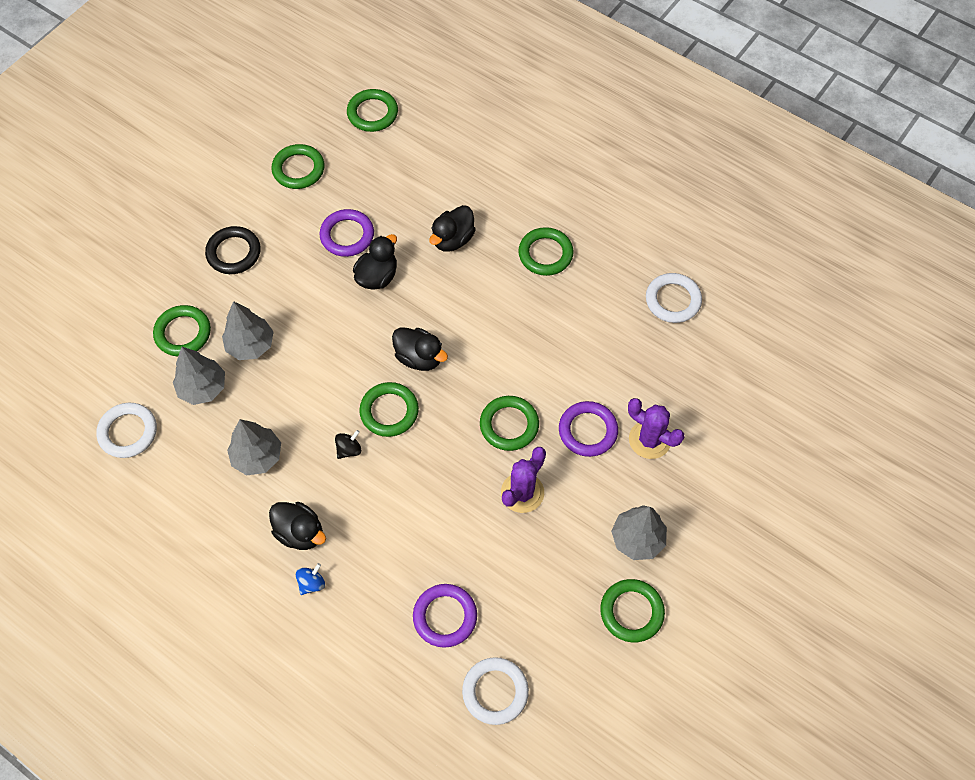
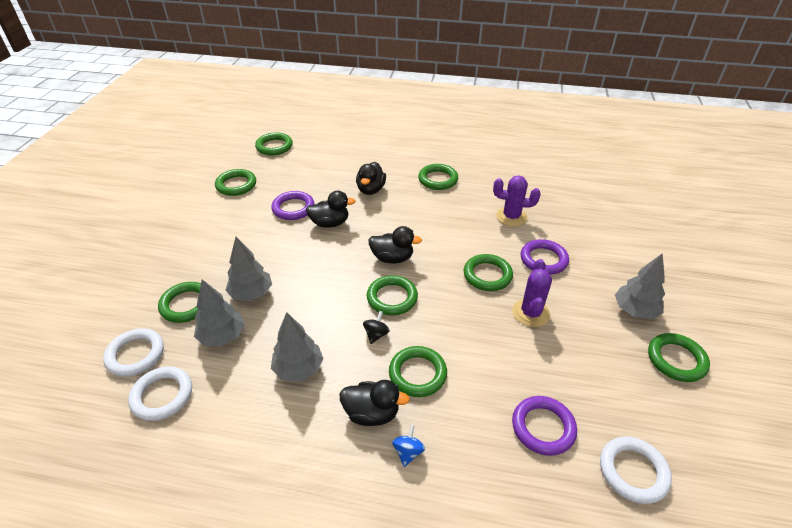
camera: 25 degrees left, 20 degrees down
black ring [205,226,261,274] -> none
black duck [353,234,397,290] -> black duck turned 75 degrees clockwise [306,191,355,228]
purple cactus [628,398,684,459] -> purple cactus moved to [493,176,541,227]
white ring [646,273,702,323] -> white ring moved to [103,328,164,377]
none -> green ring [389,346,447,397]

